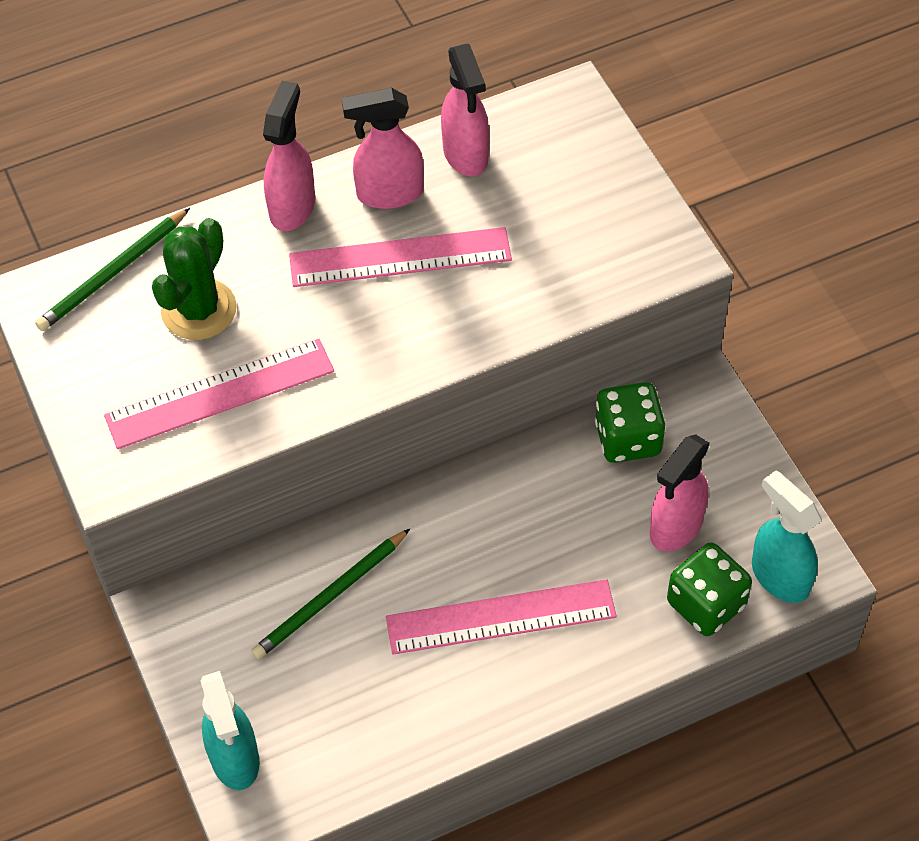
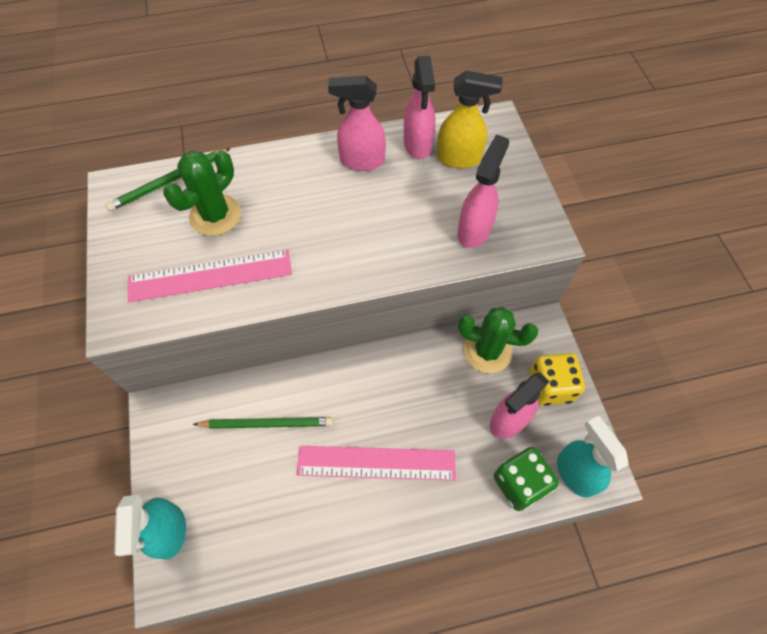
camera: 10 degrees right, 5 degrees up
green pencil [251,529,410,659] -> green pencil turned 150 degrees counterclockwise [193,417,333,429]
pink spray bottle [263,81,315,231] -> pink spray bottle moved to [458,134,509,248]
pink ruler [289,227,512,287] -> none
green dice [595,382,666,463] -> green cactus [458,307,538,373]
none -> yellow spray bottle [437,71,503,168]
none -> yellow dice [529,353,585,406]

